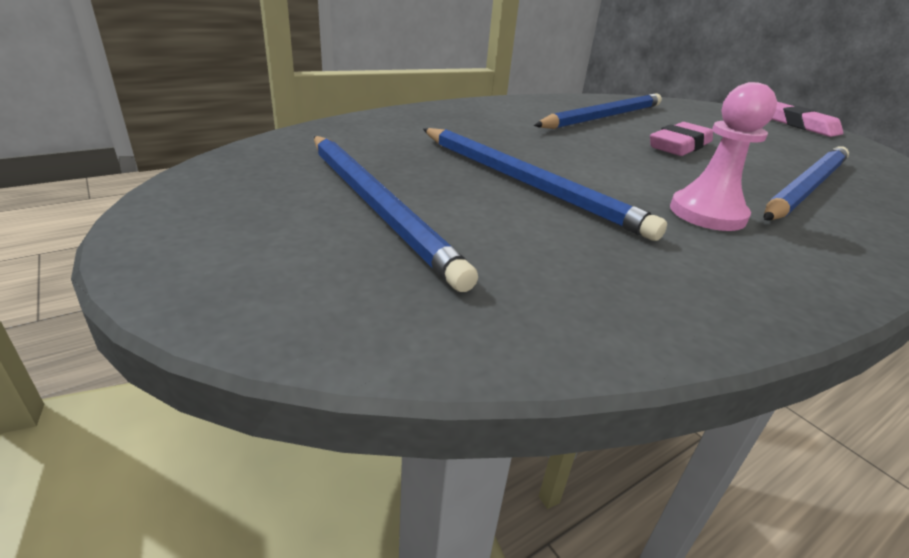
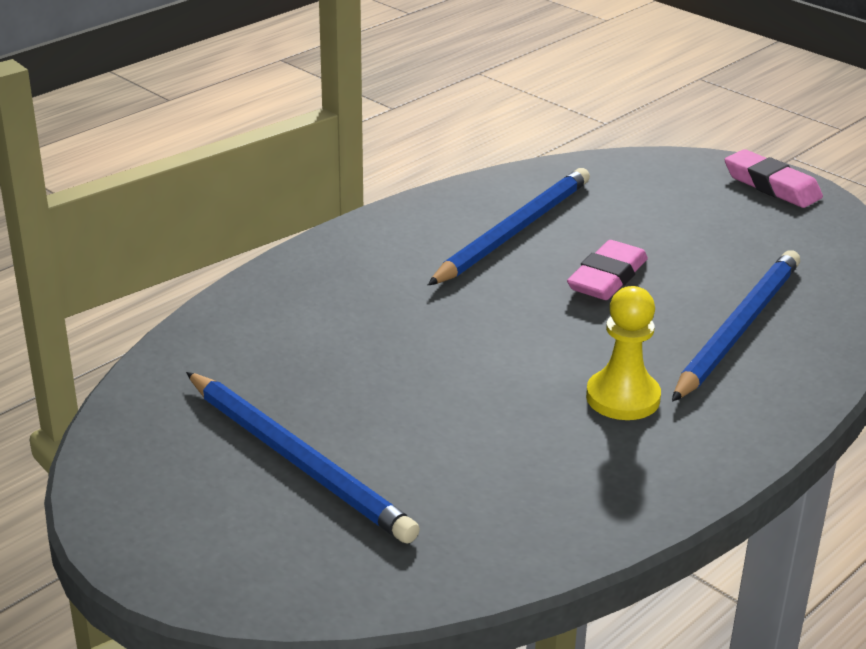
camera: 10 degrees left, 0 degrees up
blue pencil [423,128,667,241] -> none
pink pawn [670,82,777,231] -> yellow pawn [586,286,661,420]

